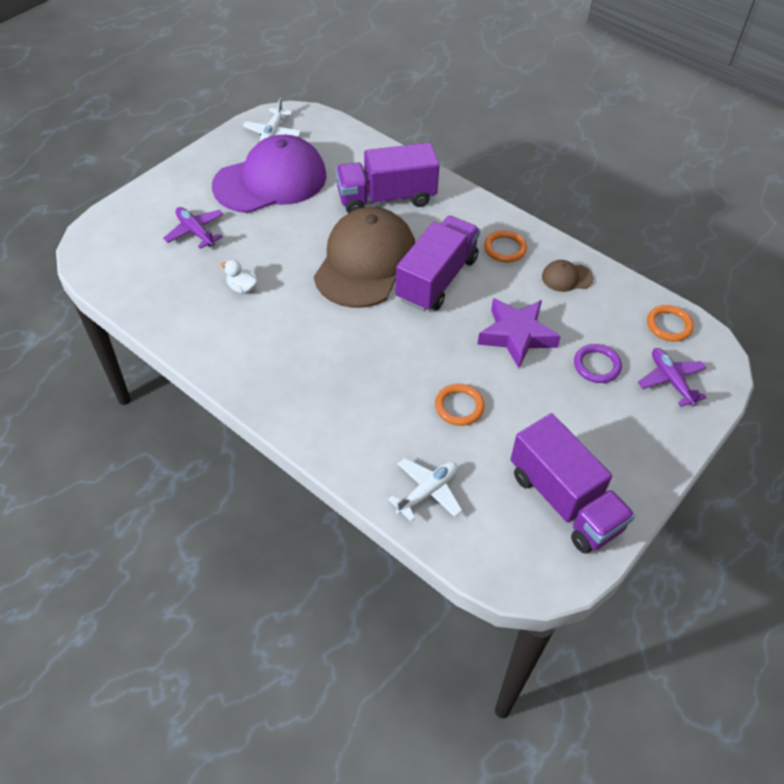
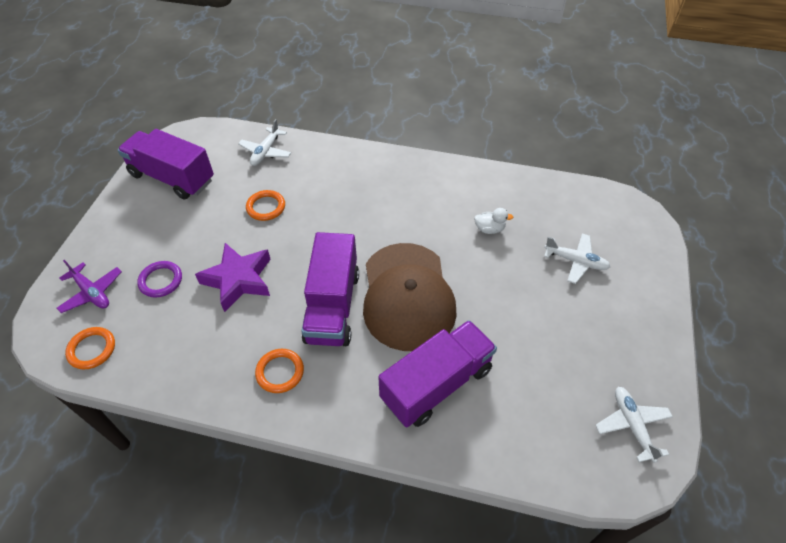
camera: 155 degrees right, 0 degrees up
purple plane [163,207,224,249] -> white plane [544,233,610,284]
purple cap [212,135,326,213] -> none
brown cap [542,260,594,292] -> none

